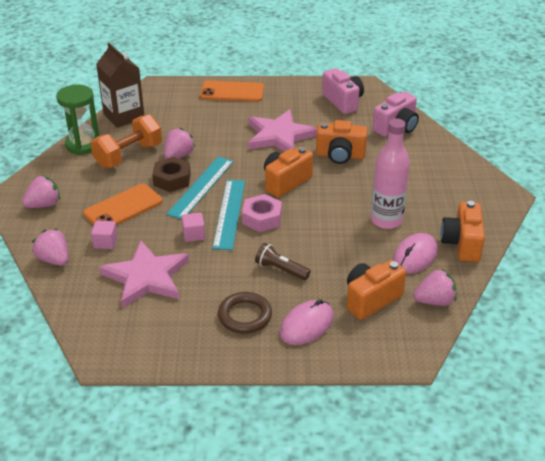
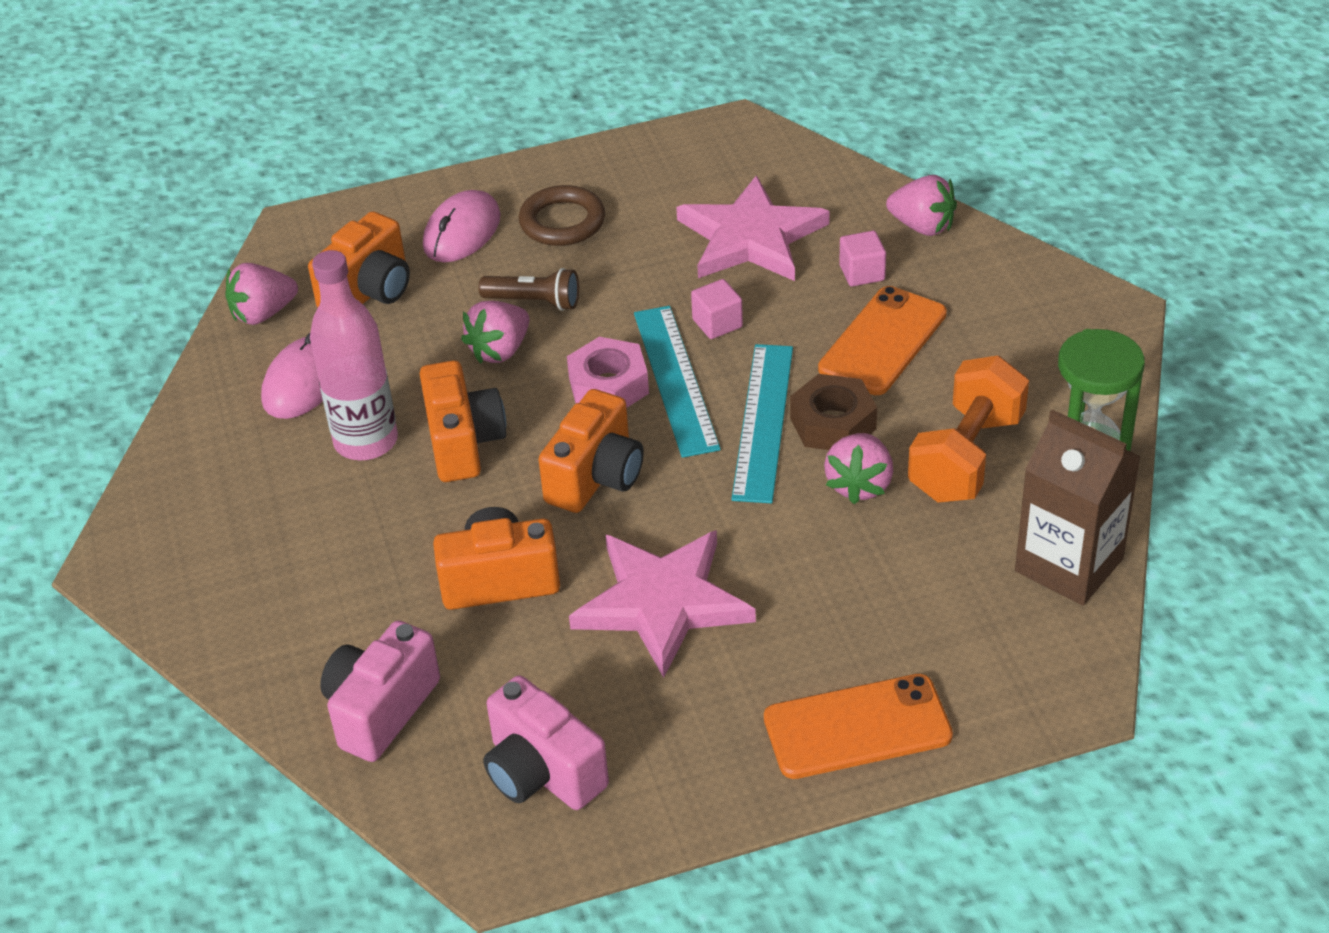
camera: 165 degrees right, 5 degrees up
pink strawberry [22,175,60,208] -> pink strawberry moved to [461,301,530,364]
orange camera [441,201,485,262] -> orange camera moved to [420,360,506,482]

